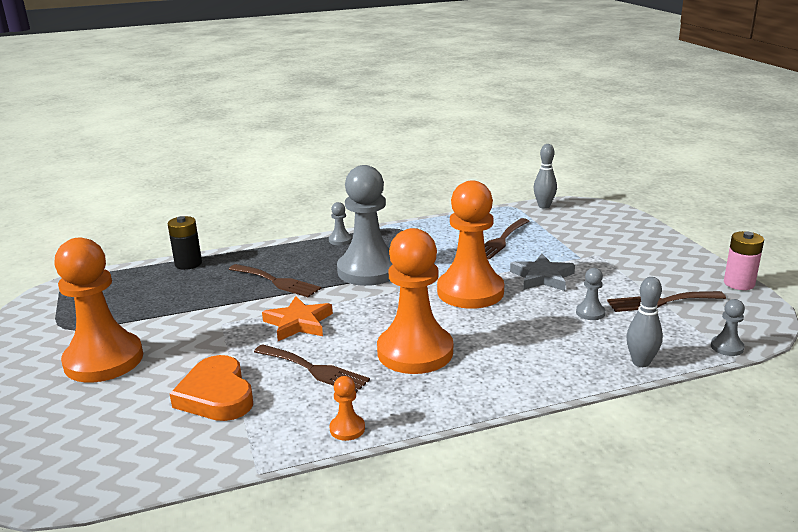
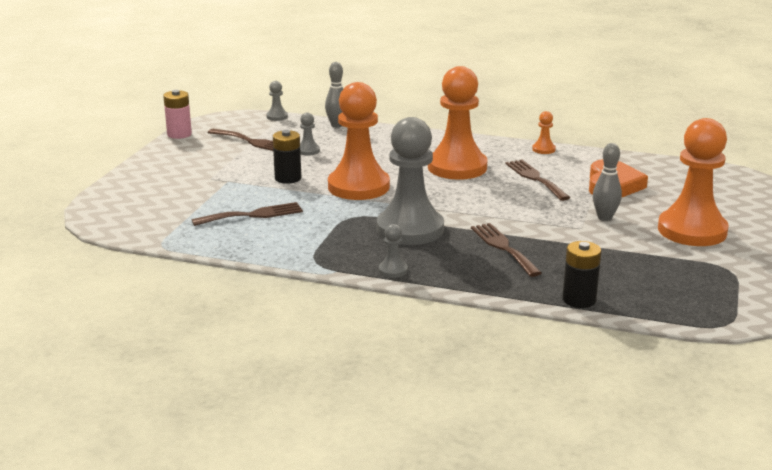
camera: 145 degrees left, 0 degrees up
orange star [262,296,333,341] -> none
grey star [510,254,575,291] -> black battery [273,130,301,184]
grey bowling pin [534,144,557,209] -> grey bowling pin moved to [593,143,622,221]

